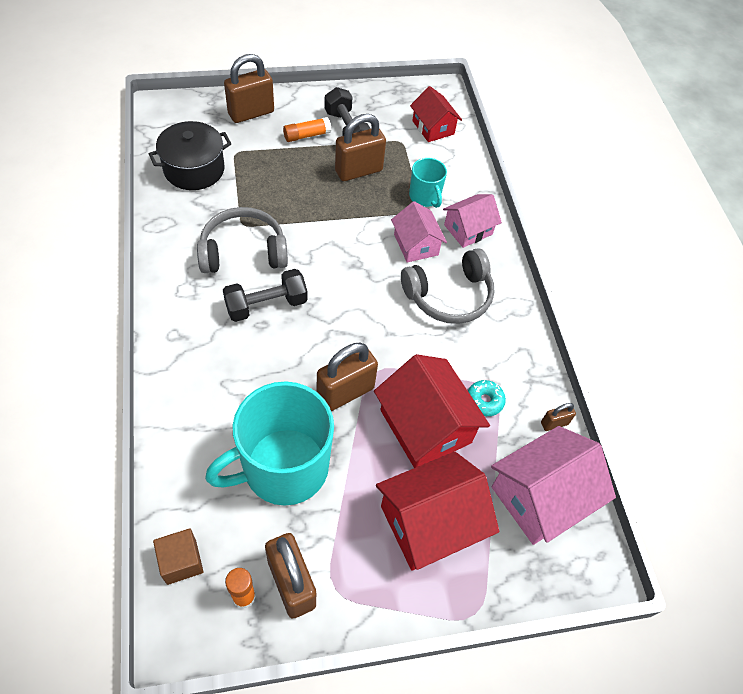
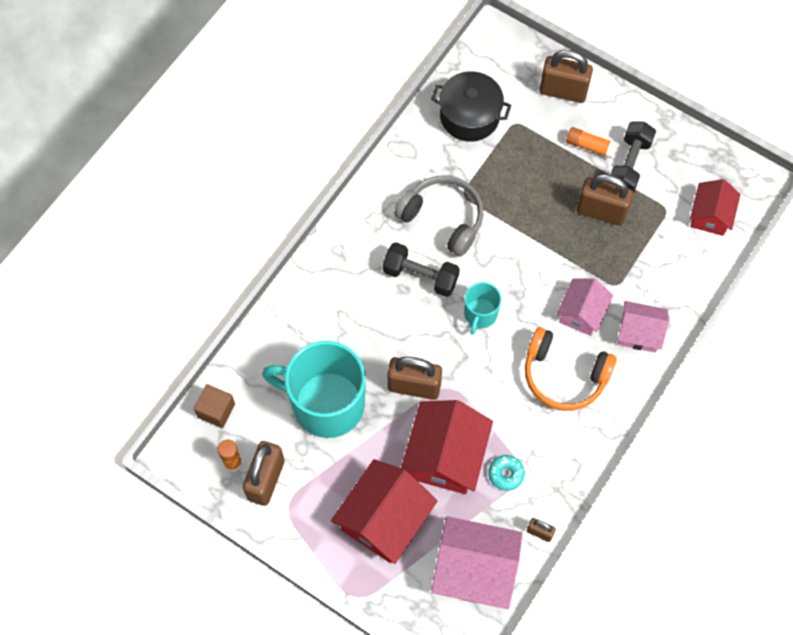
camera: 50 degrees right, 10 degrees up
red house [376,452,499,570] -> red house turned 75 degrees counterclockwise [331,459,437,564]
grey headphones [401,248,495,324] -> orange headphones [525,327,617,411]
turquoise mug [409,158,447,208] -> turquoise mug moved to [464,282,501,335]

